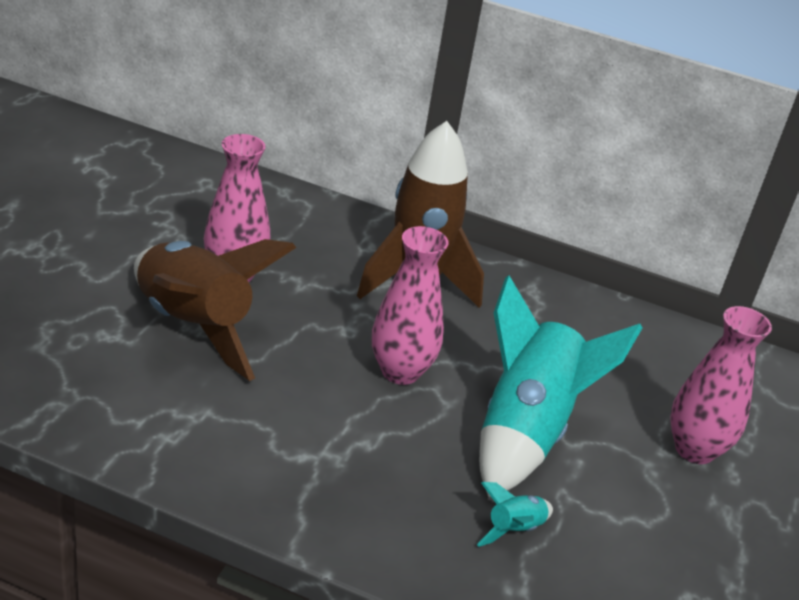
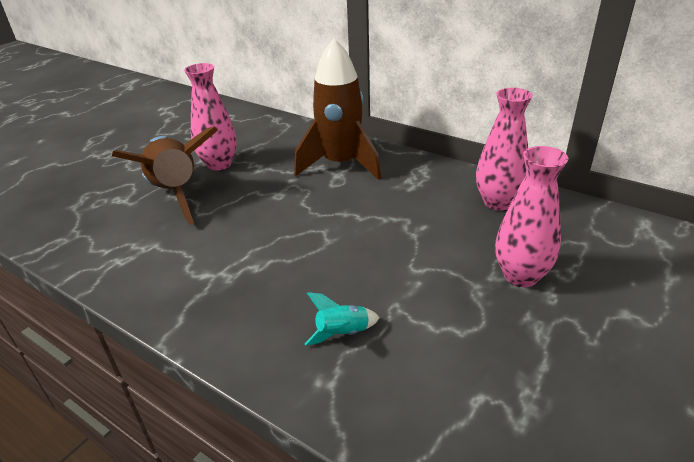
camera: 20 degrees right, 0 degrees up
pink vase [372,226,449,385] -> pink vase moved to [476,88,533,210]
turquoise rocket [479,275,642,497] -> none

